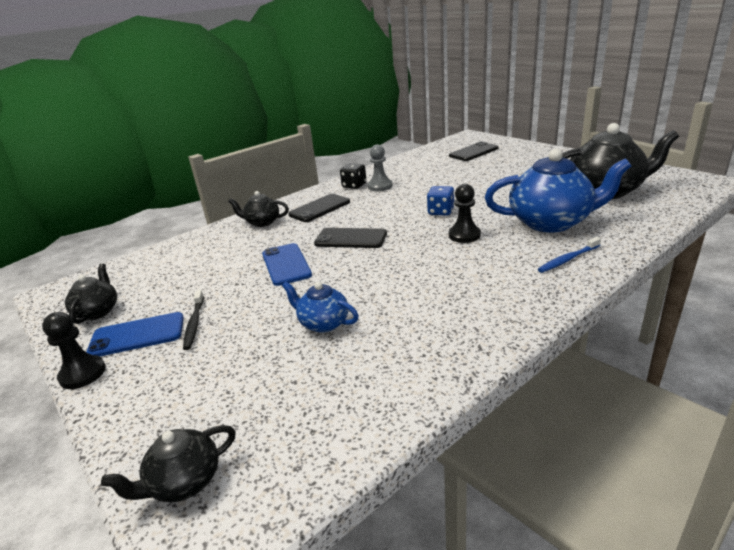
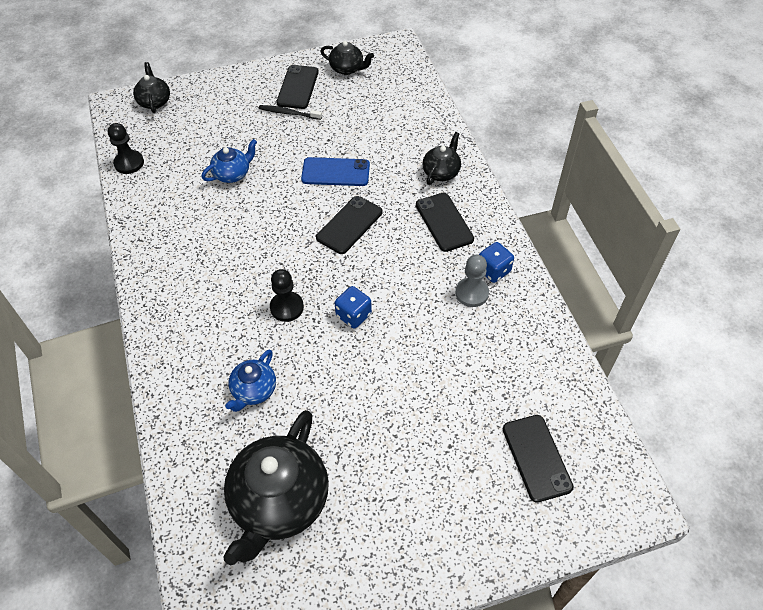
camera: 110 degrees right, 25 degrees up
black pawn [42,312,106,389] -> black pawn moved to [108,123,144,174]
blue phone [86,312,184,356] -> black phone [276,65,319,109]
black dice [340,163,366,189] -> blue dice [479,242,514,283]
blue teapot [485,149,631,232] -> blue teapot [225,349,276,412], size x0.51
blue toothbrush [538,237,601,273] -> none

